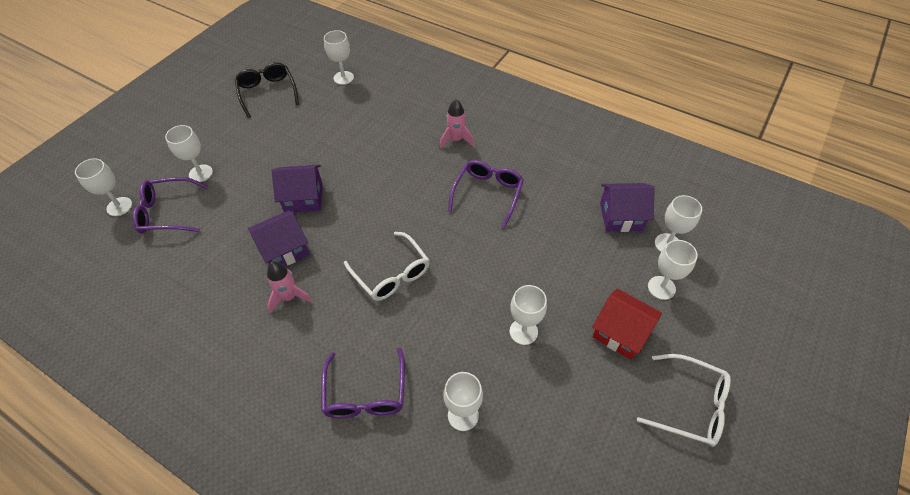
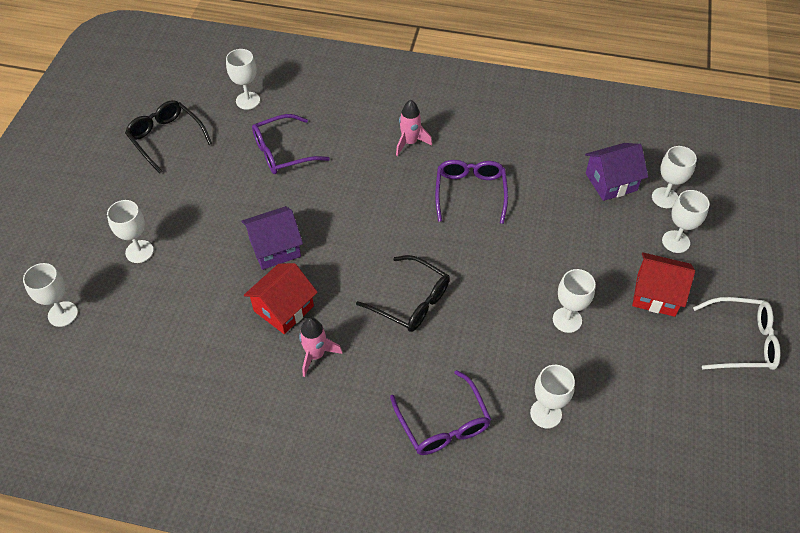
camera: 20 degrees left, 0 degrees up
purple glasses [133,177,208,234] -> purple glasses moved to [252,114,330,174]
purple house [248,210,309,266] -> red house [244,263,318,334]
white glasses [344,232,429,301] -> black glasses [356,255,449,332]

